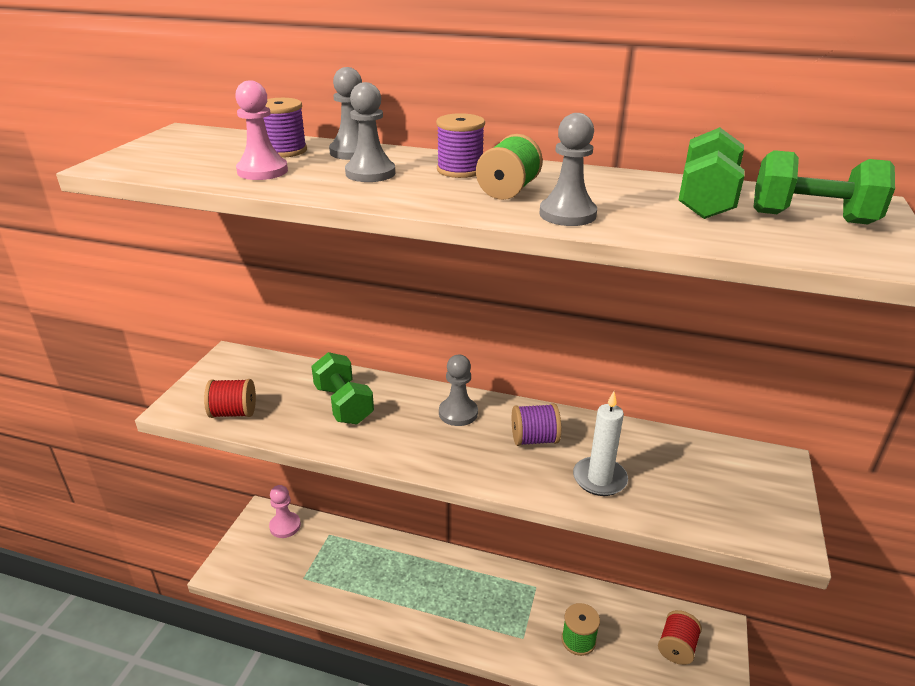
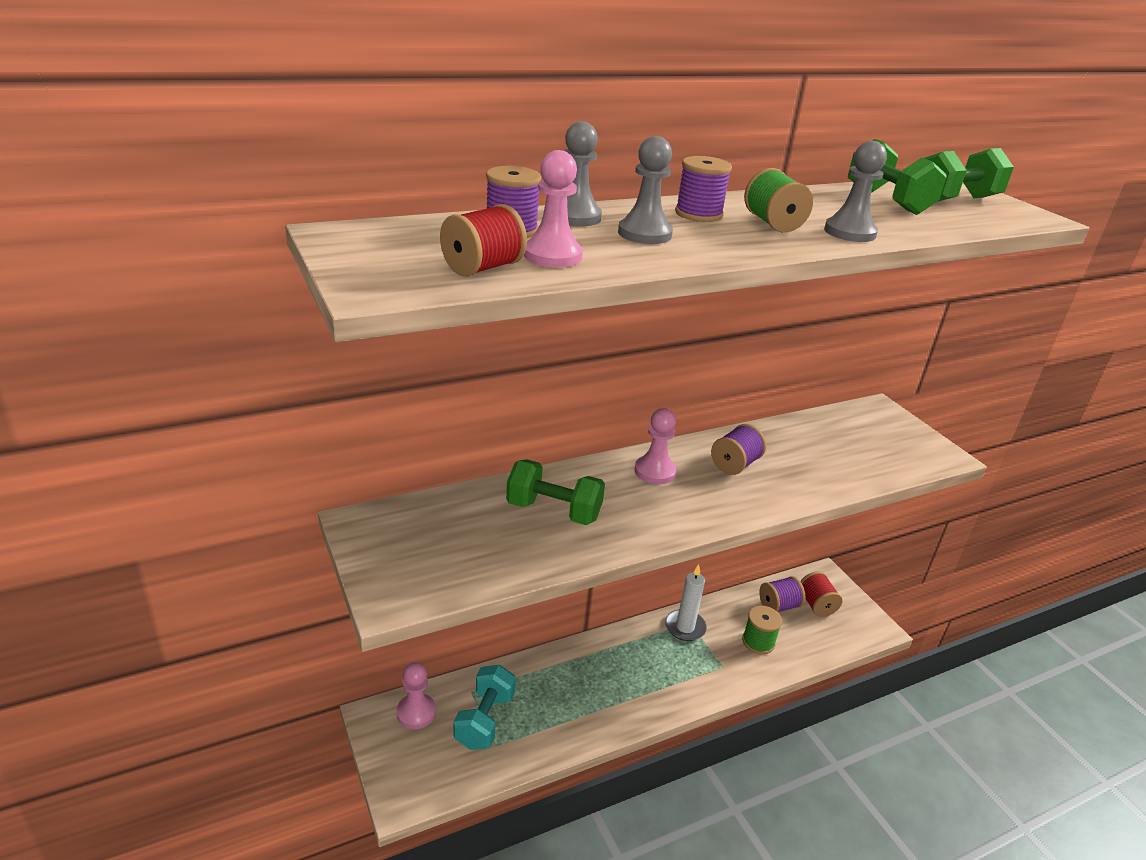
camera: 45 degrees left, 0 degrees up
red spool [204,379,256,418] -> red spool moved to [440,204,527,277]
grey pawn [439,355,478,426] -> pink pawn [634,408,677,484]
white candle [573,391,628,496] -> white candle moved to [665,564,707,641]
none -> turquoise dumbbell [454,665,516,750]
none -> purple spool [759,576,805,612]

